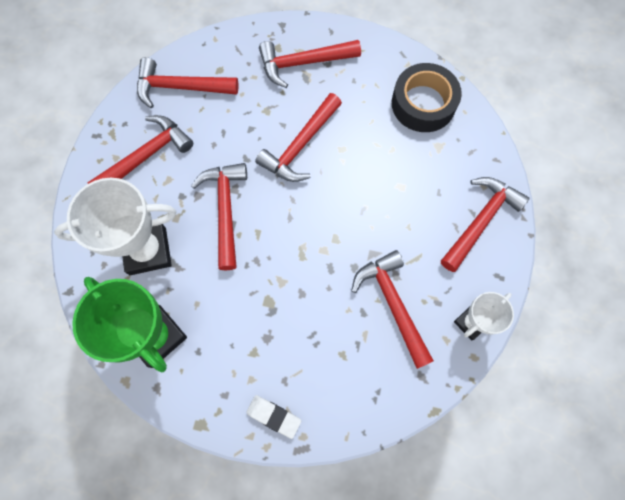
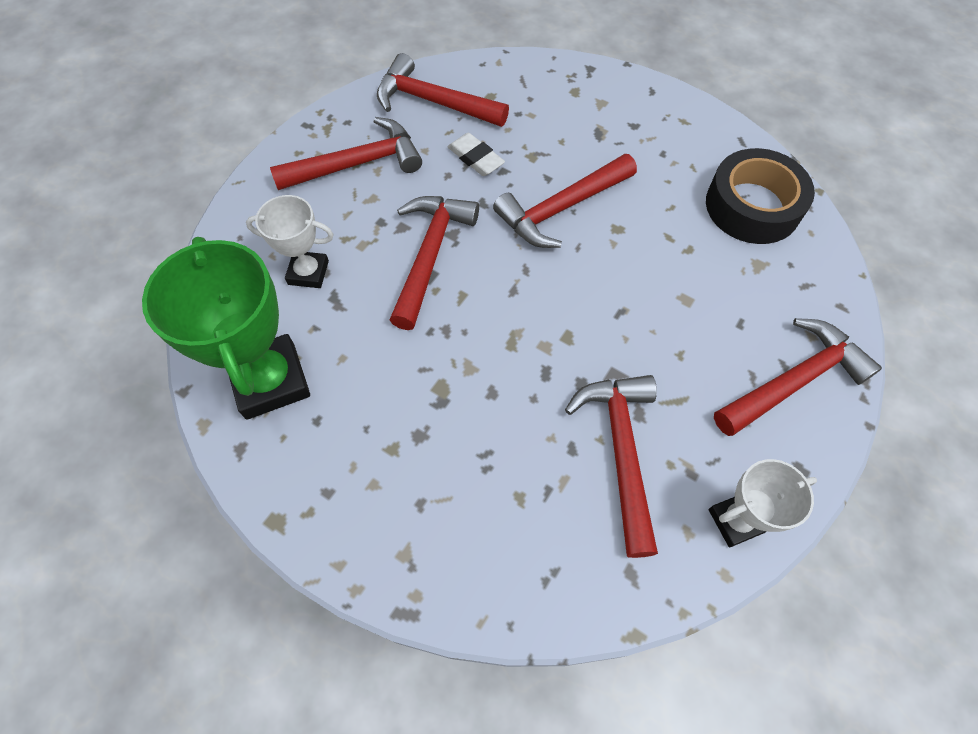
camera: 20 degrees right, 10 degrees down
white trophy [54,178,176,275] -> white trophy [246,195,334,288], size x0.57
white eraser [246,395,301,439] -> white eraser moved to [448,133,505,176]
red hammer [259,40,361,88] -> none

